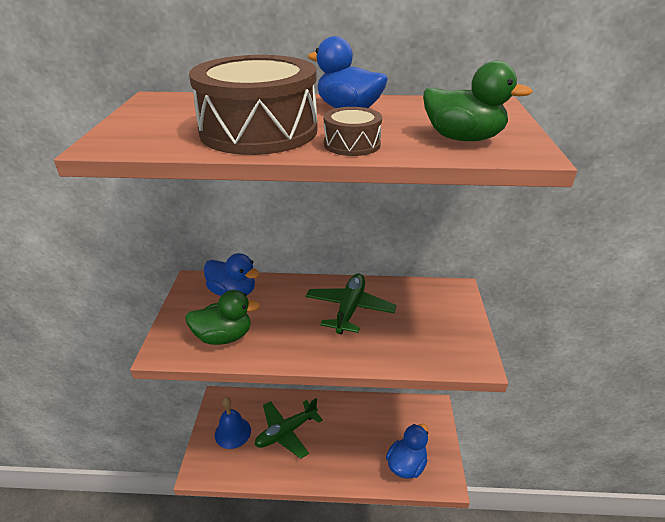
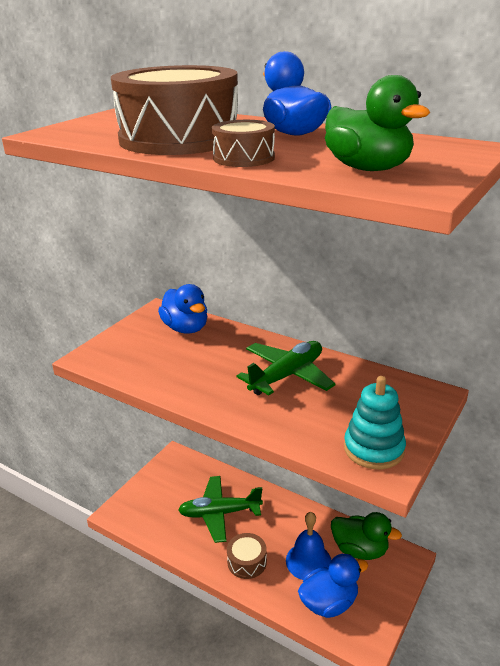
camera: 30 degrees right, 5 degrees down
green duck [185,290,260,345] -> green duck moved to [331,512,402,560]
blue bell [215,397,251,449] -> blue bell moved to [286,512,331,580]
none -> brown drum [227,533,267,579]
none -> turquoise stacking toy [344,376,406,469]

